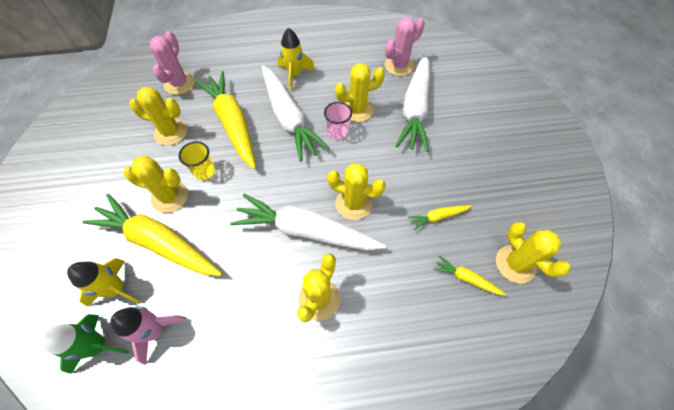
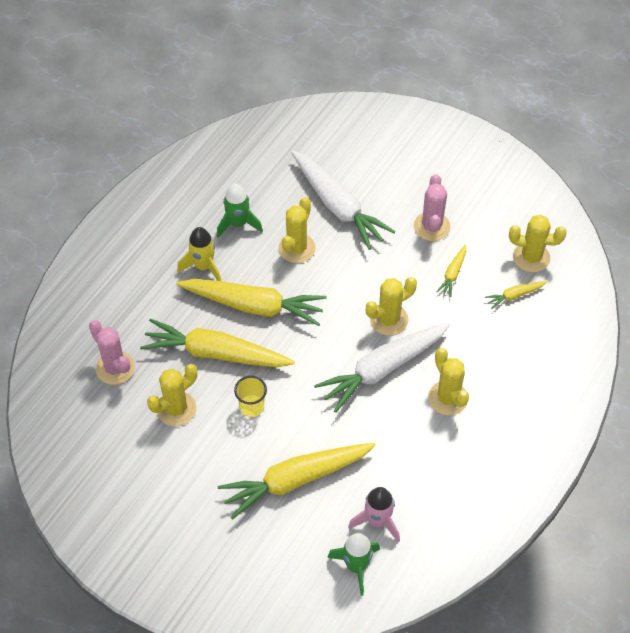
camera: 50 degrees left, 5 degrees down
yellow rocket [67,258,141,307] -> none
yellow cactus [123,156,188,213] -> none
white carrot [262,66,330,162] -> yellow carrot [177,279,327,326]
pink cup [324,102,352,140] -> none
pink cactus [385,17,425,76] -> pink cactus moved to [414,174,450,241]
none -> green rocket [217,184,263,238]

